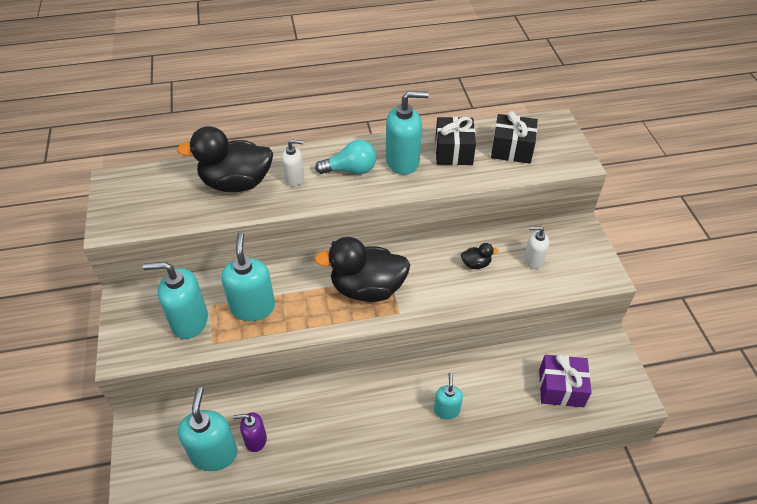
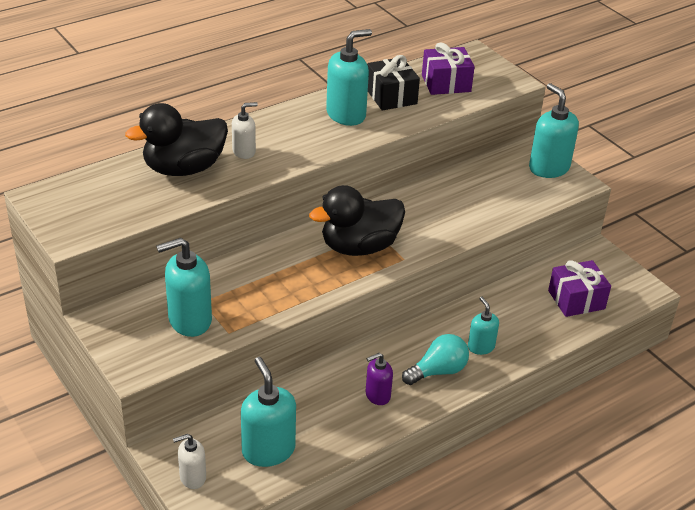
camera: 25 degrees left, 10 degrees down
turquoise soap dispenser [221,232,275,321] -> turquoise soap dispenser moved to [529,83,579,178]
purple soap dispenser [233,412,267,452] -> purple soap dispenser moved to [366,353,393,405]
turquoise light bulb [315,140,377,174] -> turquoise light bulb moved to [402,334,469,385]
black duck [461,243,499,269] -> none
black gift [491,111,538,164] -> purple gift [422,42,475,95]
white soap dispenser [524,226,549,269] -> white soap dispenser moved to [173,434,206,489]

